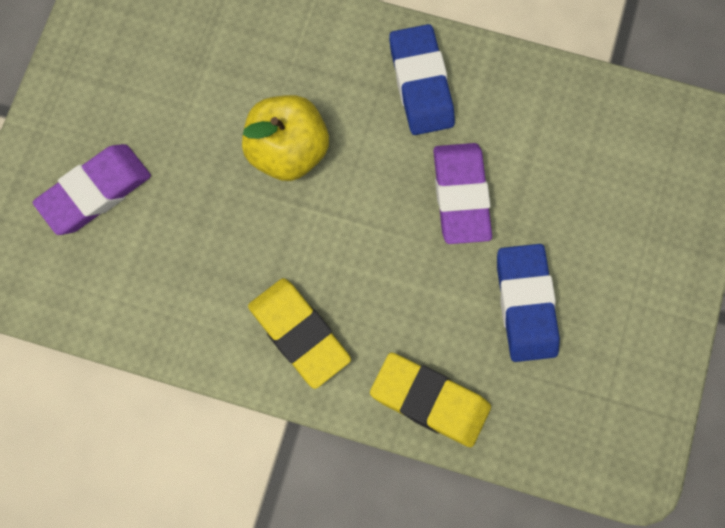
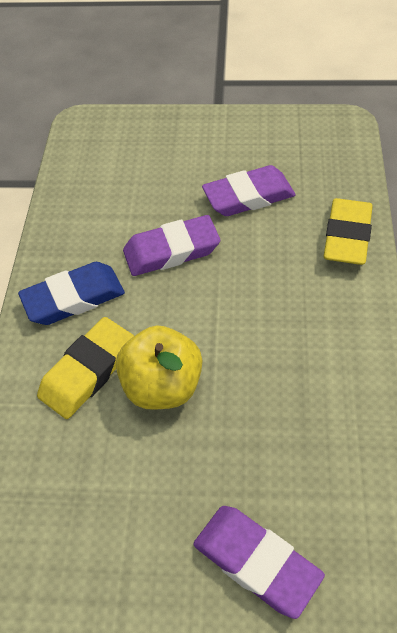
camera: 100 degrees left, 20 degrees down
yellow eraser [248,278,351,389] -> yellow eraser moved to [37,317,134,419]
blue eraser [497,244,560,362] -> purple eraser [202,165,296,216]

